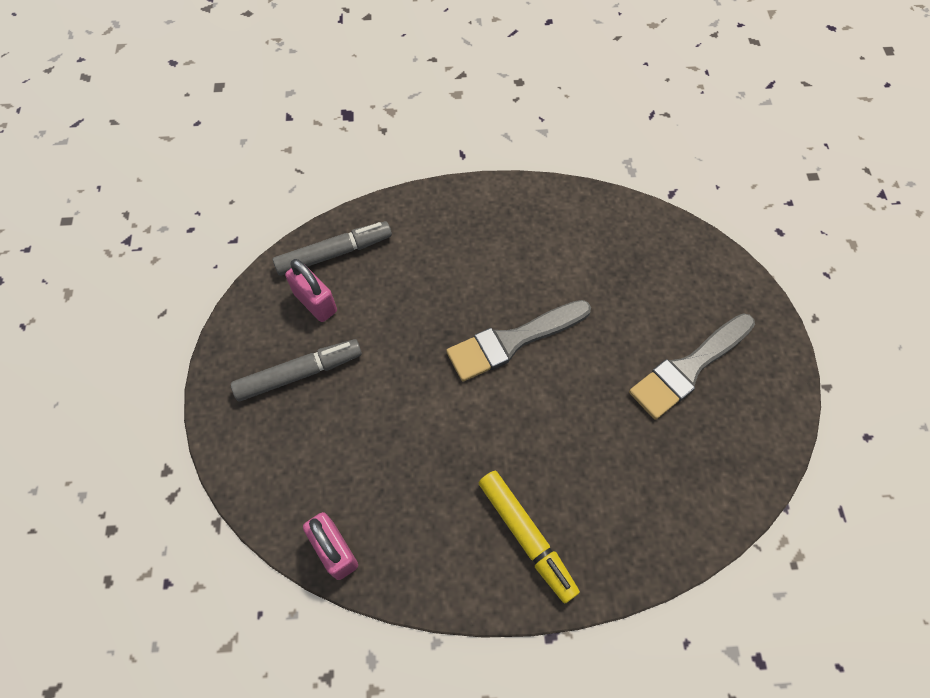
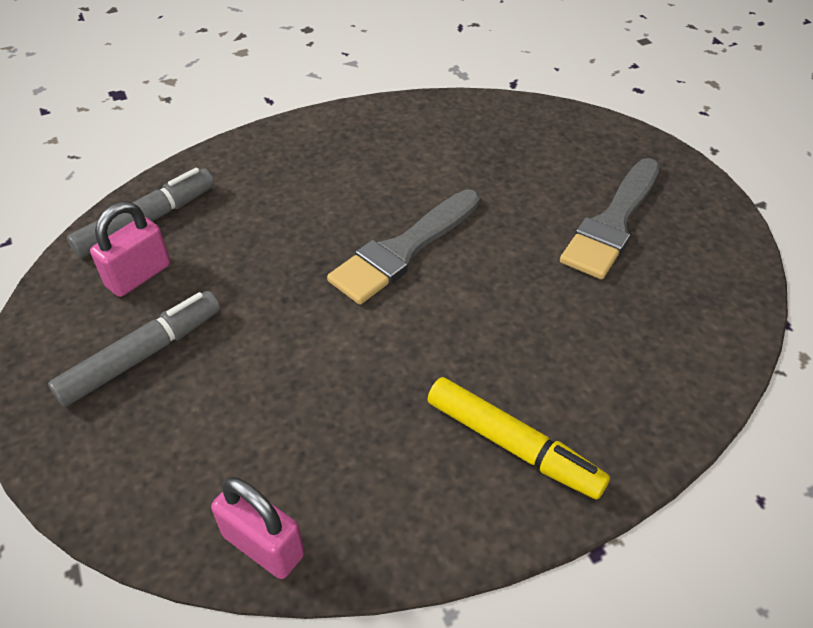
camera: 20 degrees left, 15 degrees down
pink padlock [285,259,337,322] -> pink padlock turned 75 degrees counterclockwise [90,202,170,297]

